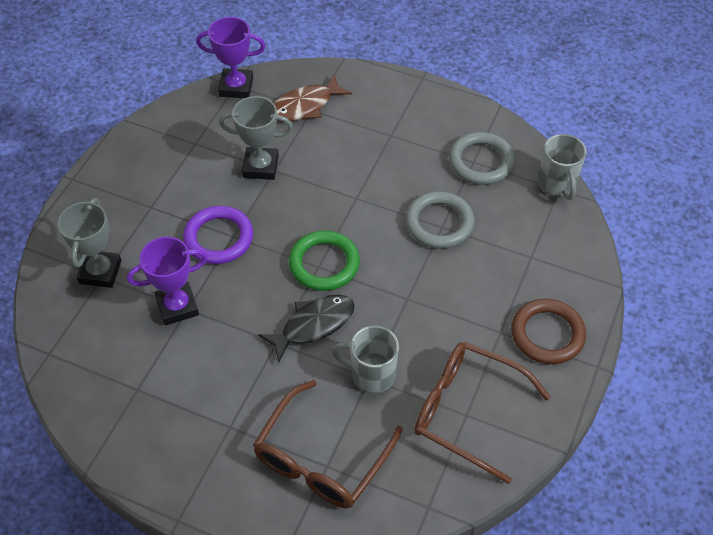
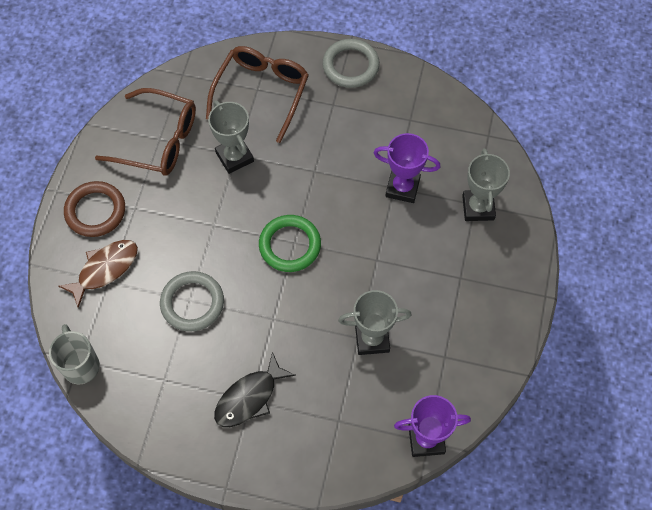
camera: 170 degrees right, 10 degrees up
purple trophy [127,237,208,325] -> purple trophy turned 45 degrees clockwise [374,133,441,203]
purple ring [183,206,253,264] -> none
black fish [258,295,355,363] -> black fish moved to [214,352,296,427]
brown fish [274,75,352,122] -> brown fish moved to [58,240,138,308]
grey mug [332,325,399,393] -> grey trophy [208,100,254,174]
grey ring [449,132,515,185] -> grey ring moved to [322,39,380,88]

